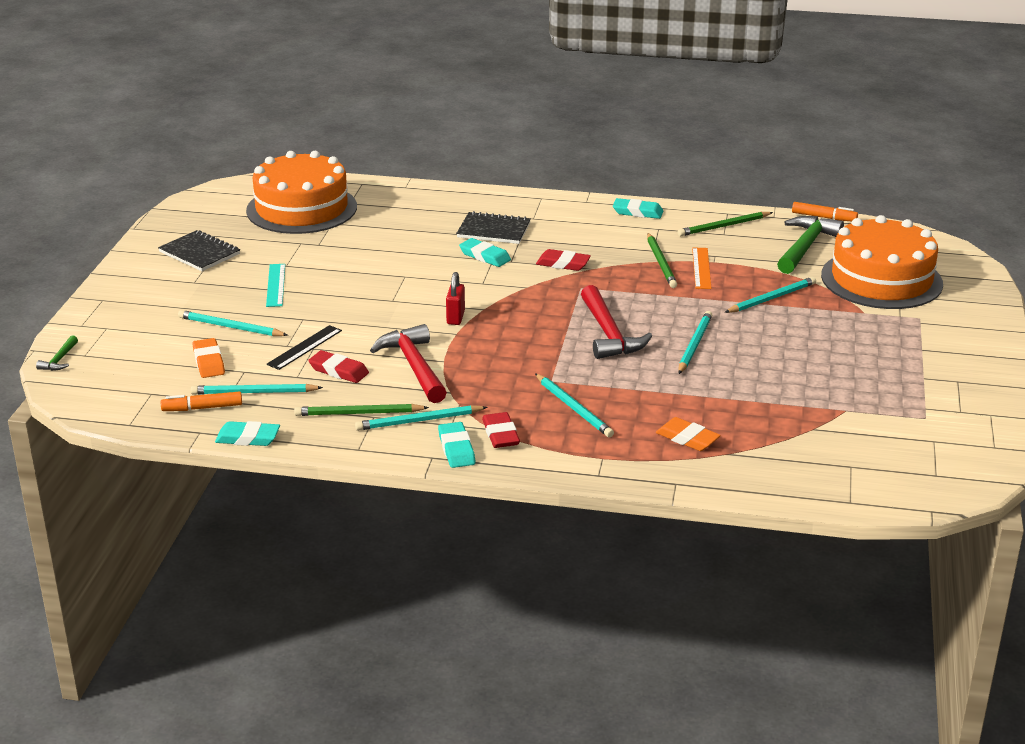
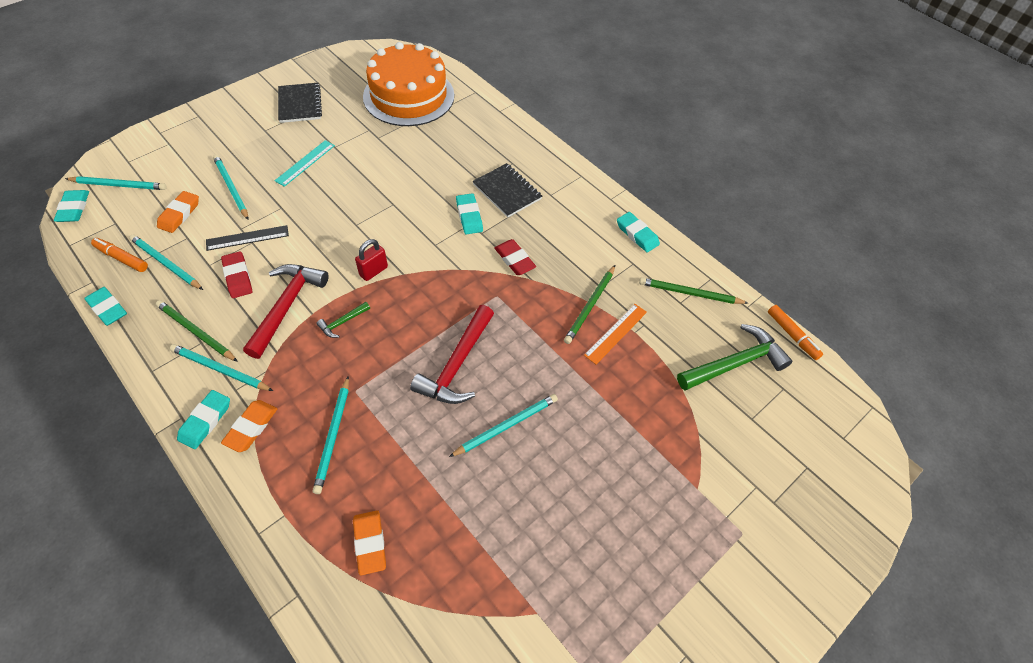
camera: 35 degrees right, 25 degrees up
green hammer [36,336,78,371] -> green hammer moved to [316,302,370,338]
red eraser [482,412,520,448] -> orange eraser [221,400,277,452]
turquoise pencil [724,277,816,313] -> turquoise pencil moved to [65,176,167,190]
orange cake [821,215,943,309] -> none
none -> turquoise eraser [54,190,89,222]

